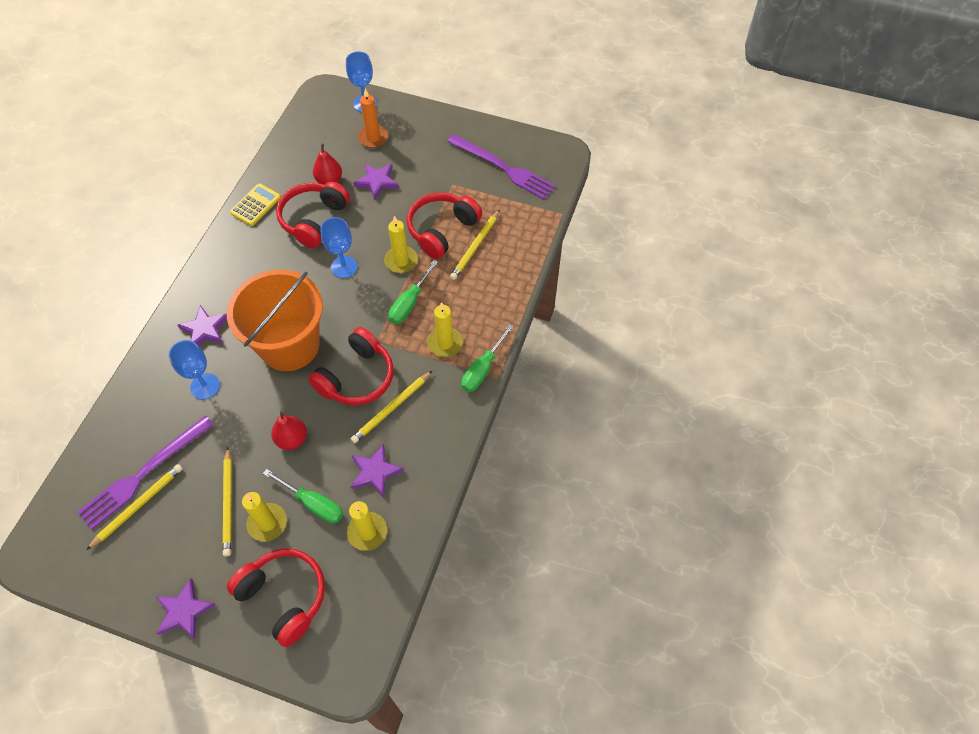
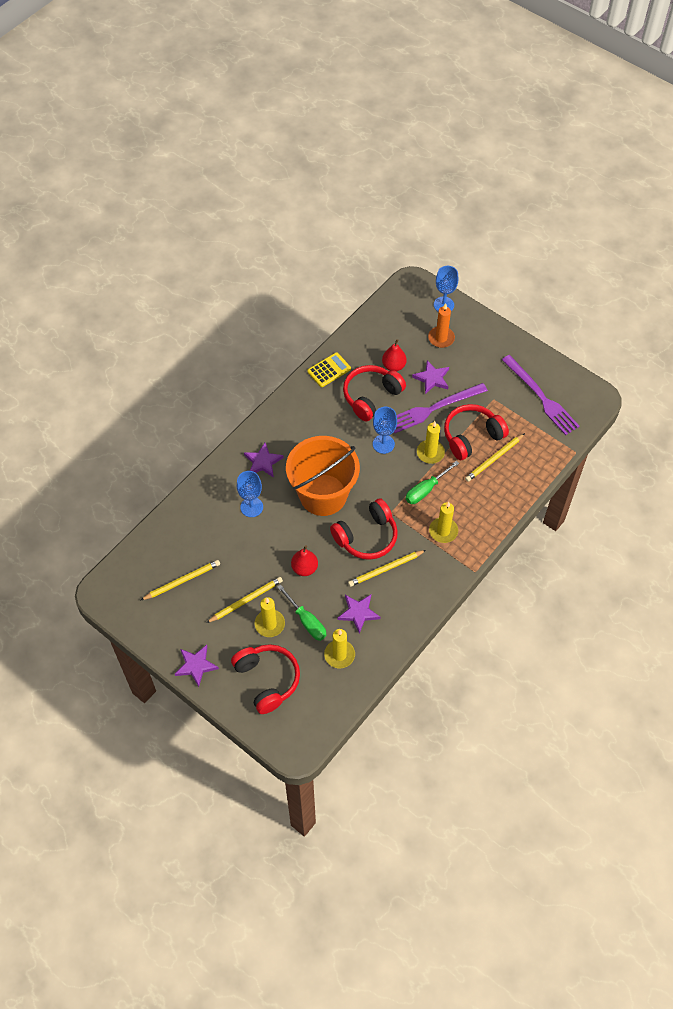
camera: 20 degrees right, 0 degrees up
purple fork [77,415,214,530] -> purple fork moved to [394,383,488,433]
yellow pencil [223,447,232,556] -> yellow pencil turned 135 degrees counterclockwise [206,577,283,623]
green screwdriver [461,324,514,392] -> none

